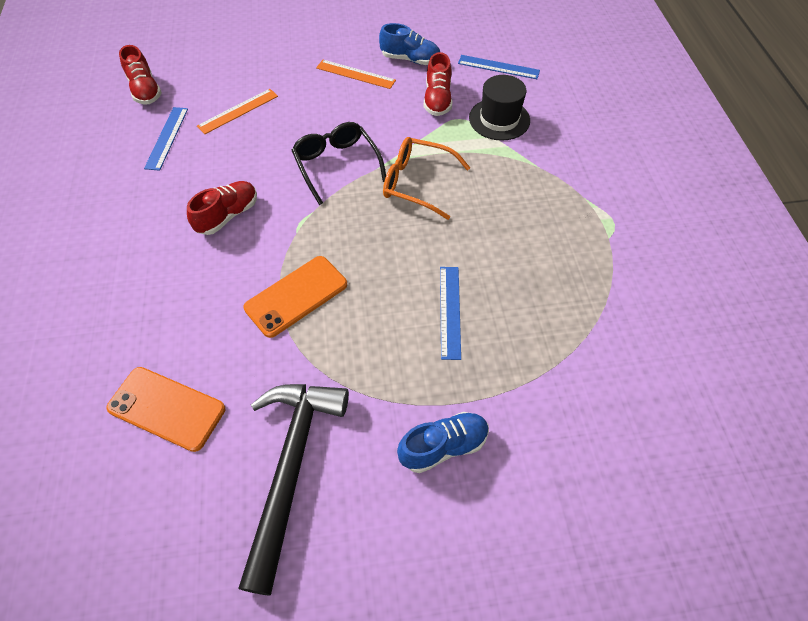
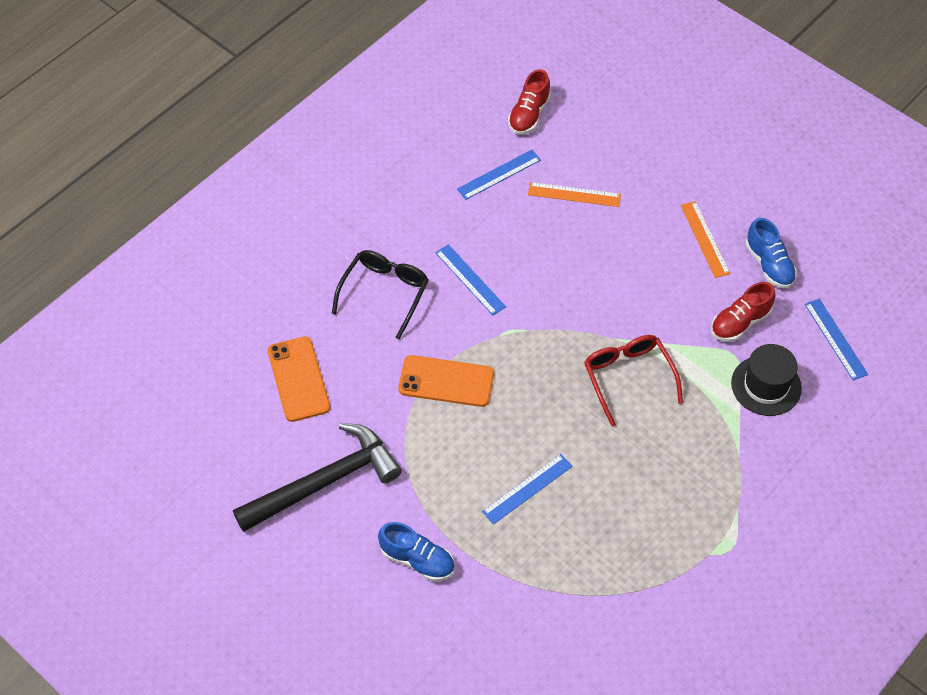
camera: 50 degrees right, 0 degrees up
red shoe [187,181,257,235] -> blue ruler [435,244,506,315]
black glasses [291,122,386,205] -> black glasses moved to [332,250,429,339]
orange glasses [383,137,470,220] -> red glasses [584,335,683,427]

